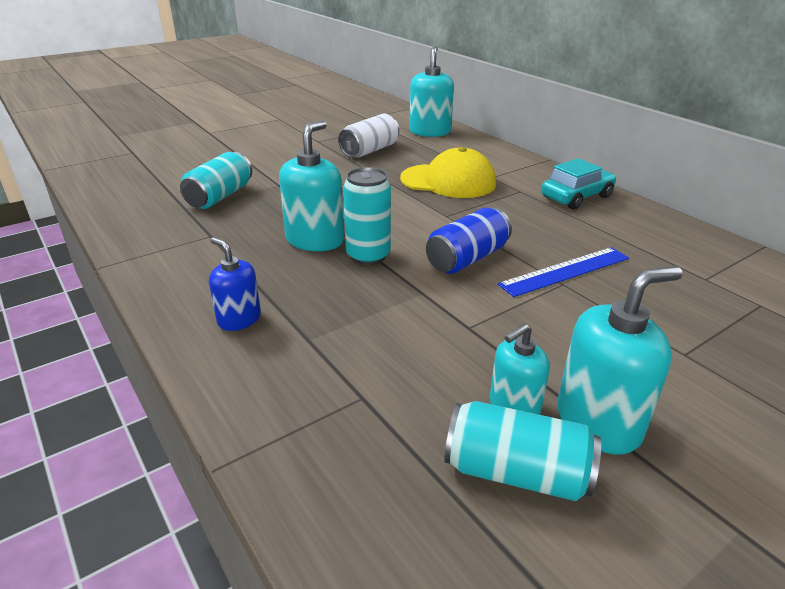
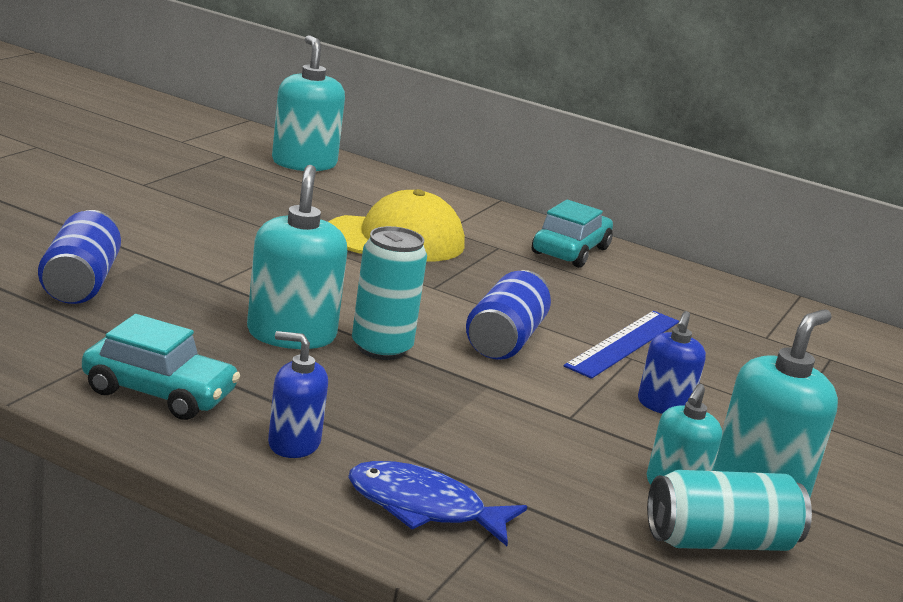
camera: 30 degrees left, 10 degrees down
turquoise can [180,152,252,209] -> blue can [38,210,121,304]
white can [338,114,399,158] -> none
none -> turquoise car [82,314,240,420]
none -> blue fish [348,461,527,546]
none -> blue soap dispenser [638,311,706,414]

